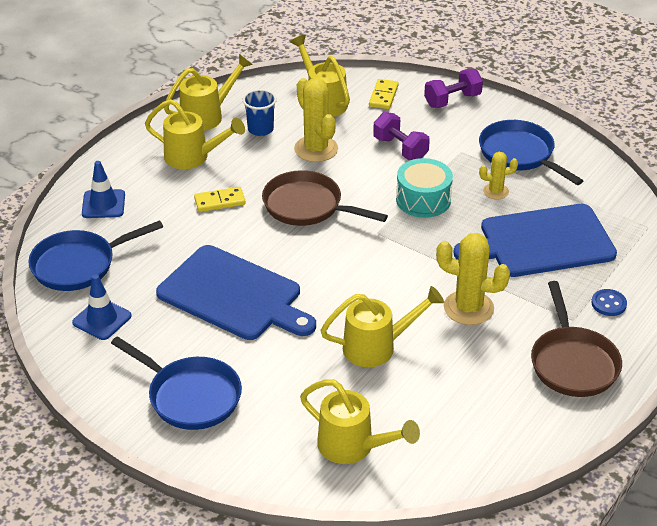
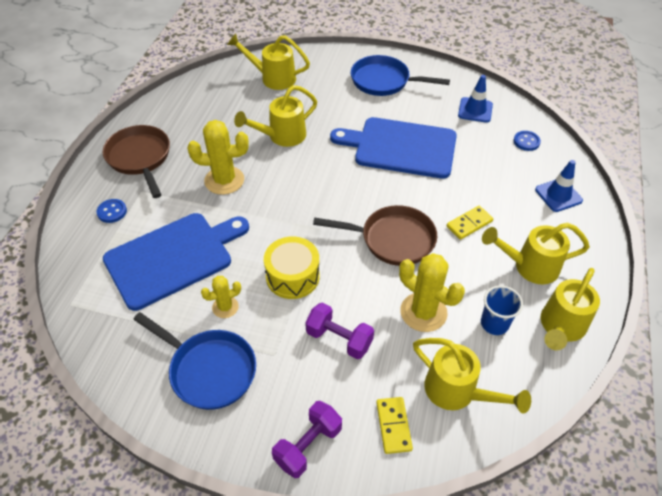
camera: 160 degrees right, 10 degrees up
blue pan [28,220,163,291] -> blue button [514,131,541,151]
turquoise drum [396,158,453,218] -> yellow drum [264,237,320,299]

